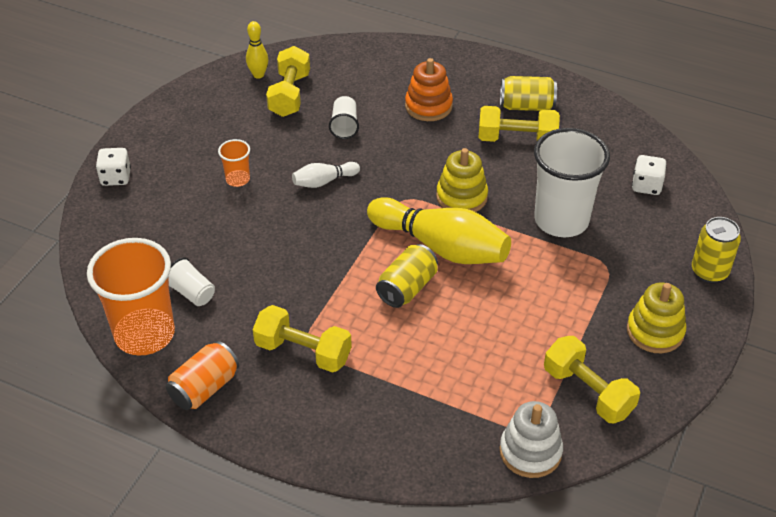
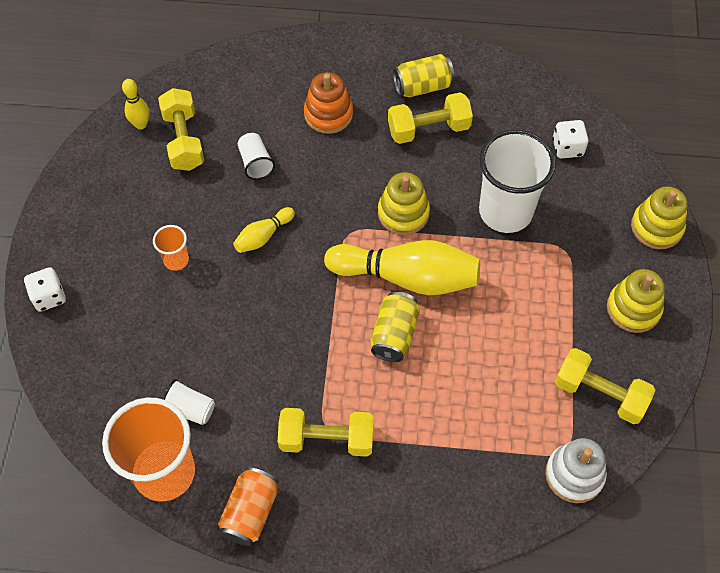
camera: 20 degrees left, 15 degrees up
white bowling pin [292,162,360,188] -> yellow bowling pin [233,207,295,253]
yellow can [692,217,741,283] -> yellow stacking toy [631,187,688,249]

